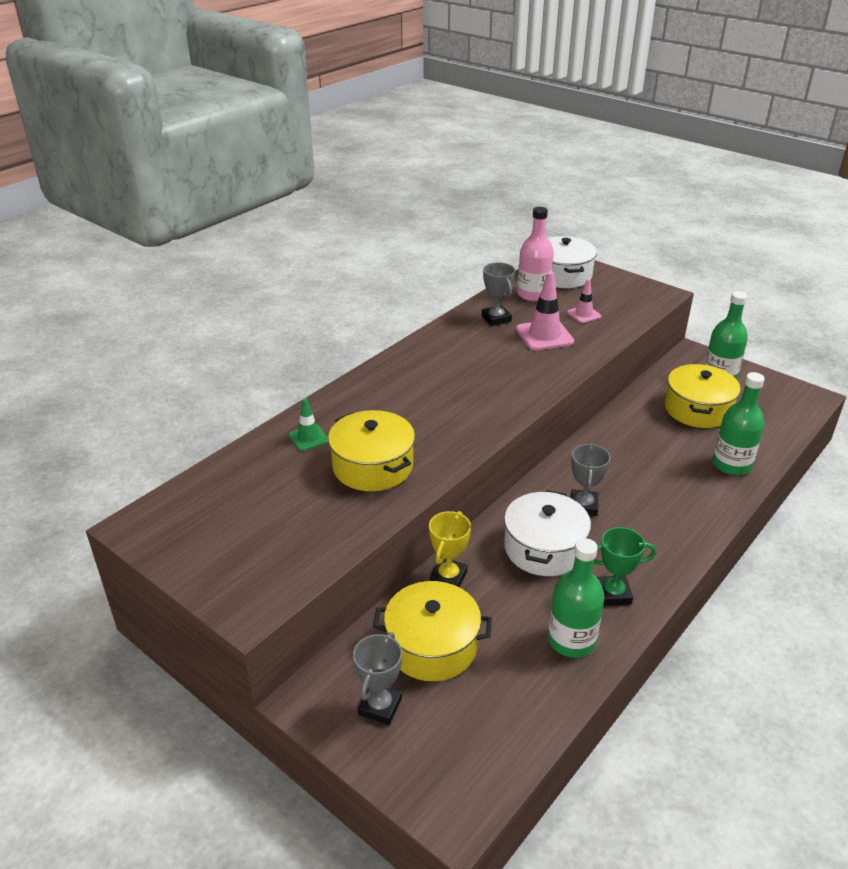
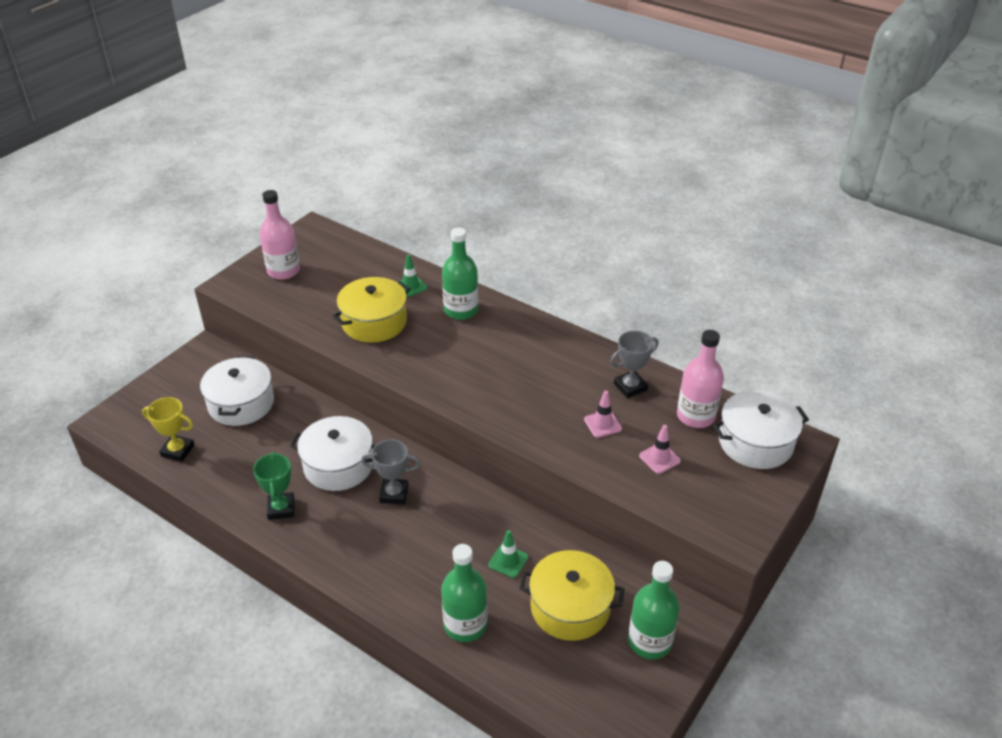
camera: 85 degrees right, 5 degrees up
grey trophy [353,632,402,725] -> none
yellow pot [373,581,492,681] -> white pot [200,356,274,426]
yellow trophy [429,511,471,587] -> yellow trophy moved to [142,397,194,462]
pink traffic cone [516,271,574,351] -> pink traffic cone [584,391,622,438], size x0.58
green bottle [548,538,605,658] -> green bottle moved to [442,228,478,320]
none -> pink bottle [260,190,300,280]
none -> green traffic cone [488,530,529,578]

